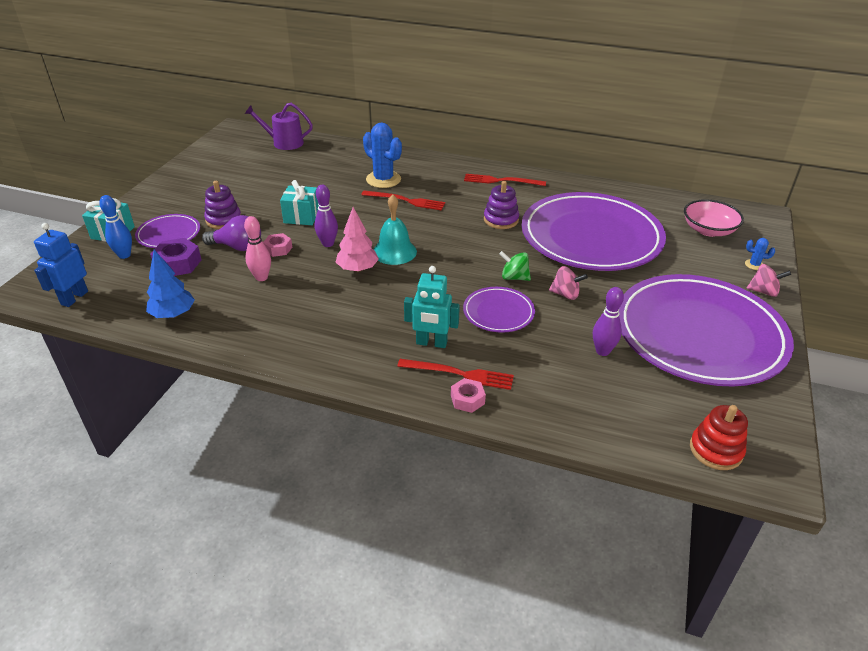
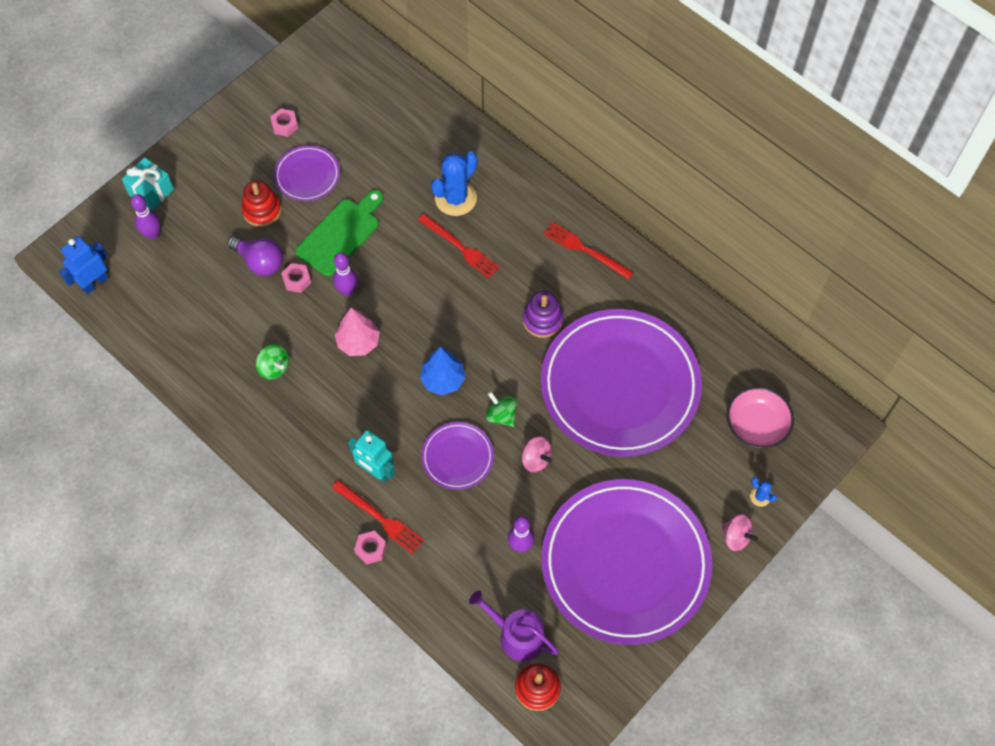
camera: 25 degrees right, 25 degrees up
blue bowling pin [99,195,132,259] -> purple bowling pin [131,194,161,239]
purple plate [135,214,200,248] -> purple plate moved to [274,145,340,201]
blue tree [146,250,195,318] -> blue tree moved to [420,347,466,395]
purple nut [150,238,201,276] -> none
purple stacking toy [204,181,241,229] -> red stacking toy [241,180,281,227]
pink bowling pin [244,216,271,281] -> none
purple watering can [245,103,313,150] -> purple watering can moved to [469,590,559,662]
turquoise gift [280,180,319,225] -> green cutting board [296,190,383,276]
blue cactus [363,123,402,188] -> blue cactus turned 60 degrees clockwise [431,151,478,216]
turquoise bell [373,194,417,265] -> none
none -> green spinning top [256,345,289,379]
none -> pink nut [270,108,298,137]

